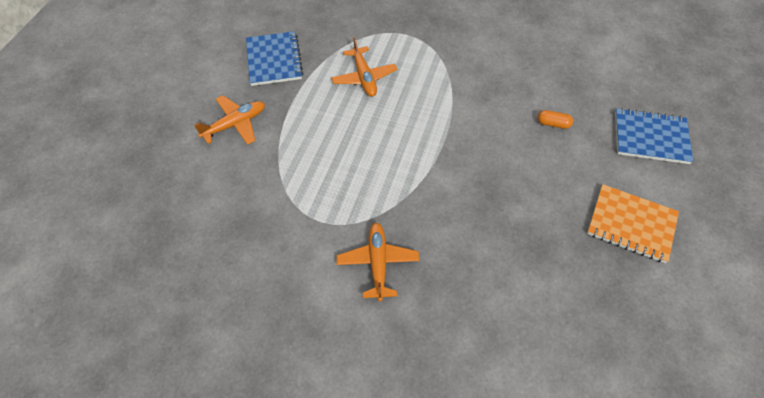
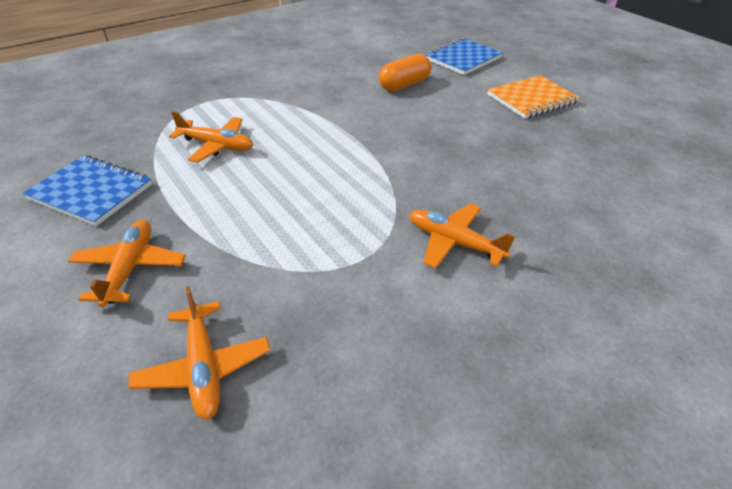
camera: 55 degrees left, 15 degrees down
orange capsule [538,110,573,129] -> orange capsule [379,54,431,91], size x1.78
none -> orange plane [129,286,270,420]

